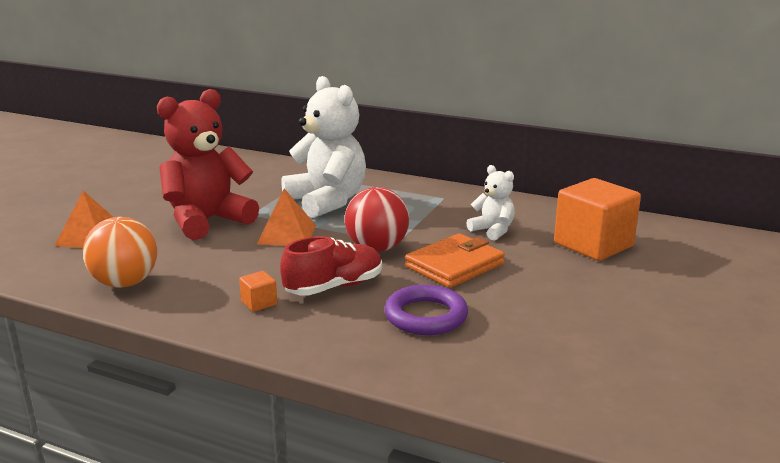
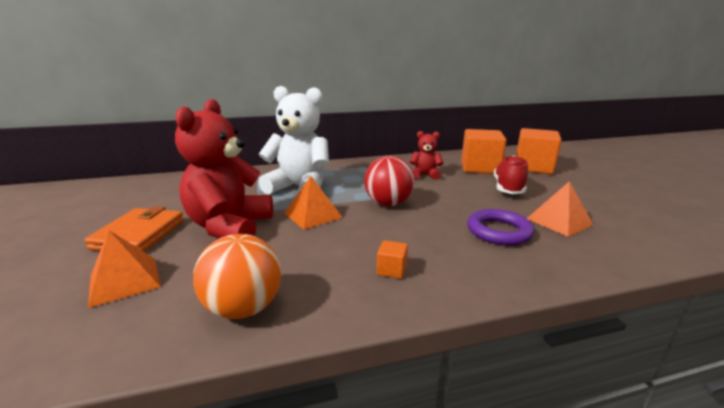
camera: 40 degrees left, 0 degrees up
red shoe [280,236,382,296] -> red shoe moved to [494,156,528,194]
orange wallet [405,233,505,288] -> orange wallet moved to [84,206,184,252]
white teddy bear [467,165,515,241] -> red teddy bear [410,131,443,180]
none -> orange cube [516,128,562,174]
none -> orange pyramid [527,181,593,237]

